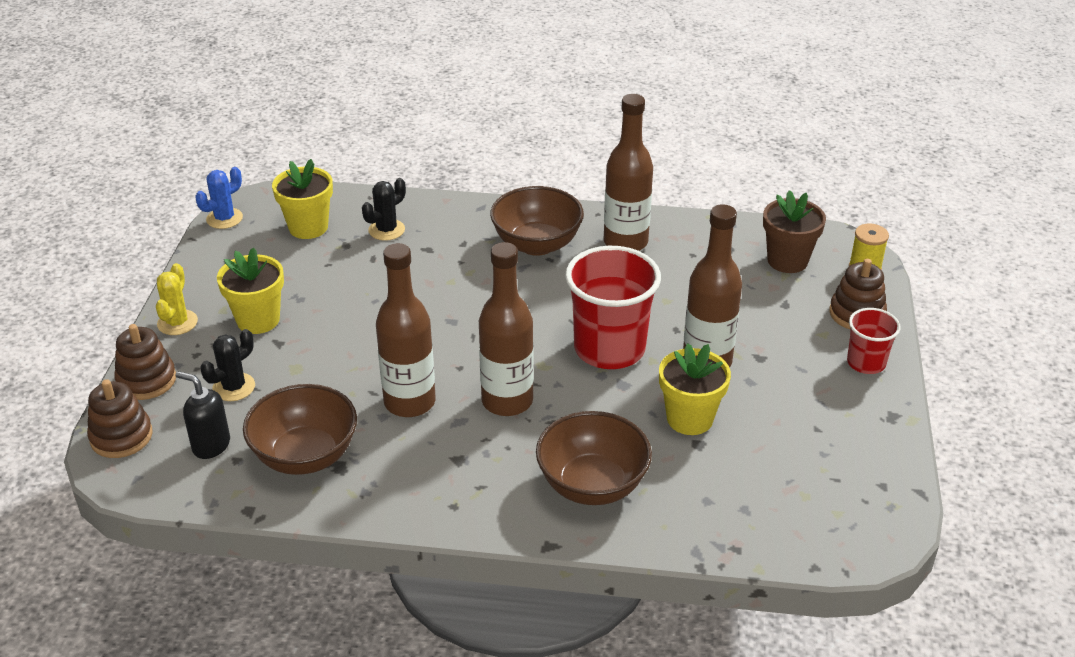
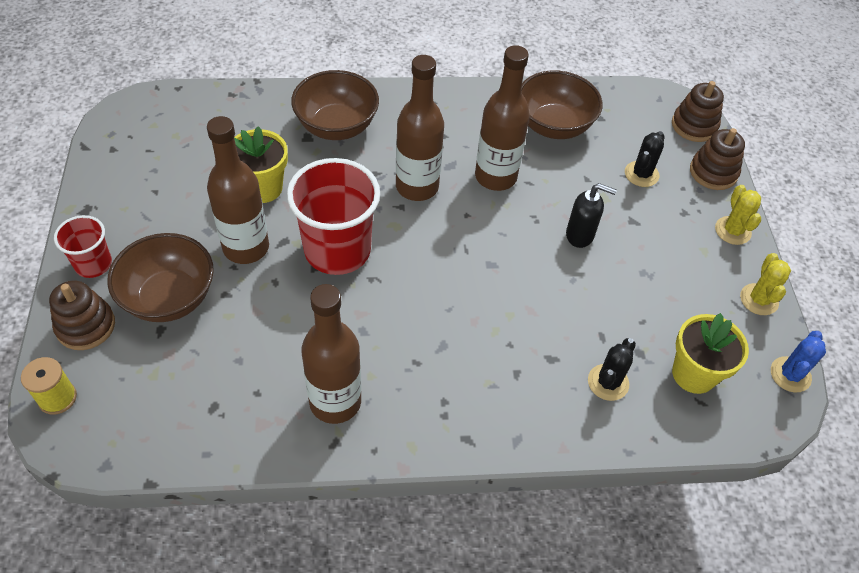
camera: 165 degrees right, 15 degrees up
black soap dispenser [175,371,230,459] -> black soap dispenser moved to [566,183,617,248]
yellow flower pot [217,247,284,334] -> none
brown bowl [490,186,584,256] -> brown bowl moved to [107,233,214,322]
brown flower pot [763,190,826,273] -> none
none -> yellow cactus [740,253,791,315]

